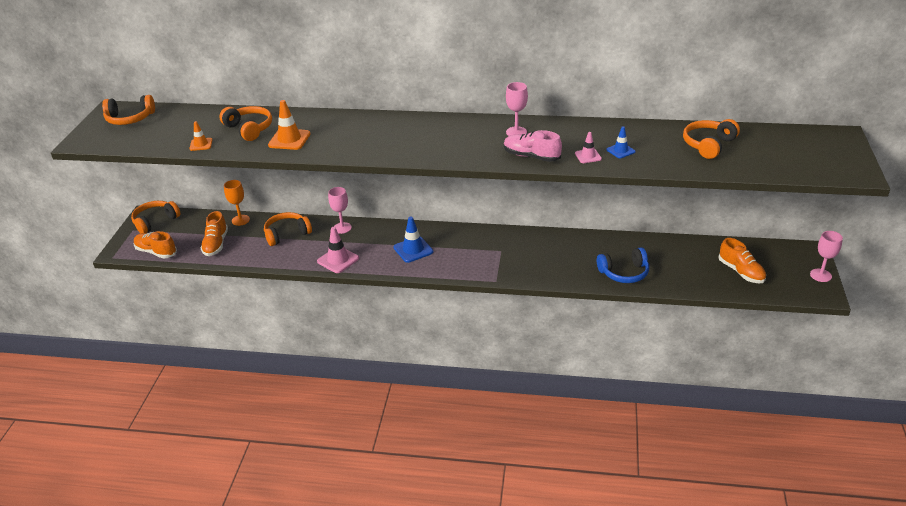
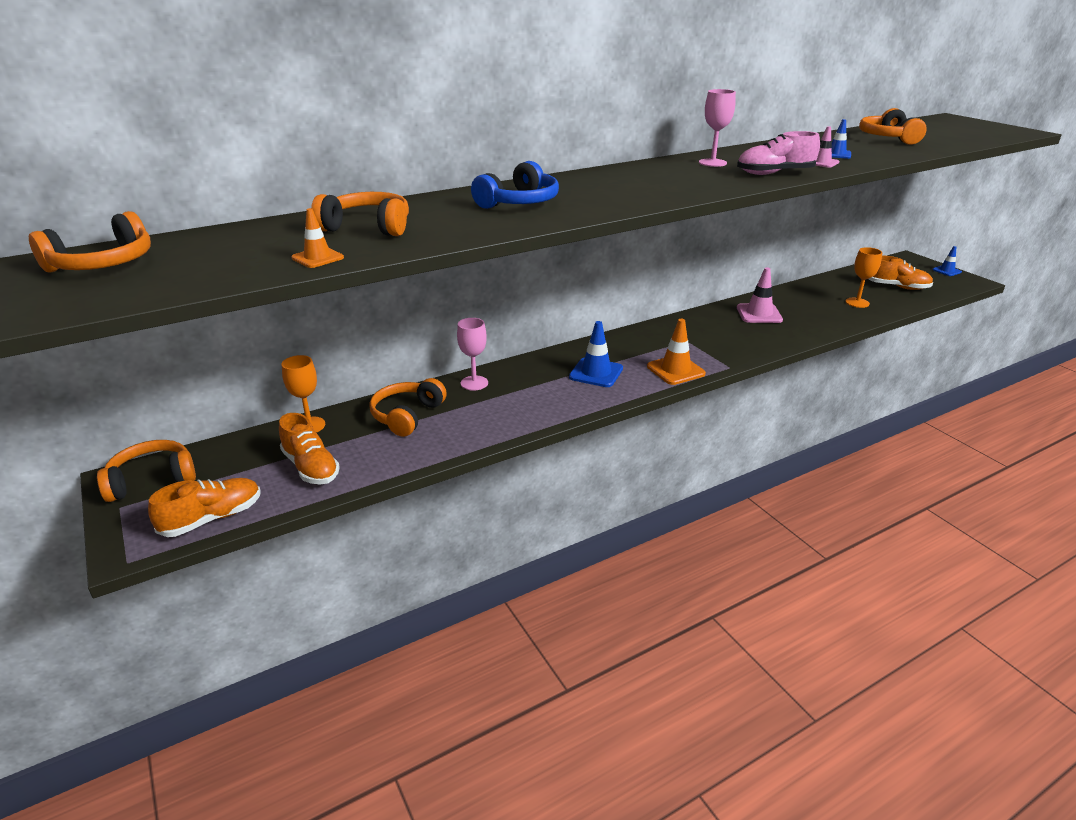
camera: 40 degrees left, 5 degrees down
orange headphones [131,201,181,233] -> orange headphones turned 60 degrees clockwise [97,440,196,502]
orange shoe [134,231,177,258] -> orange shoe turned 150 degrees clockwise [148,478,261,537]
orange traffic cone [268,100,311,150] -> orange traffic cone moved to [647,319,706,385]
pink traffic cone [317,227,359,273] -> pink traffic cone moved to [737,267,783,323]
blue headphones [597,247,649,283] -> blue headphones moved to [471,161,559,209]
pink goblet [810,231,843,282] -> blue traffic cone [932,246,962,276]
none -> orange goblet [845,247,882,308]

